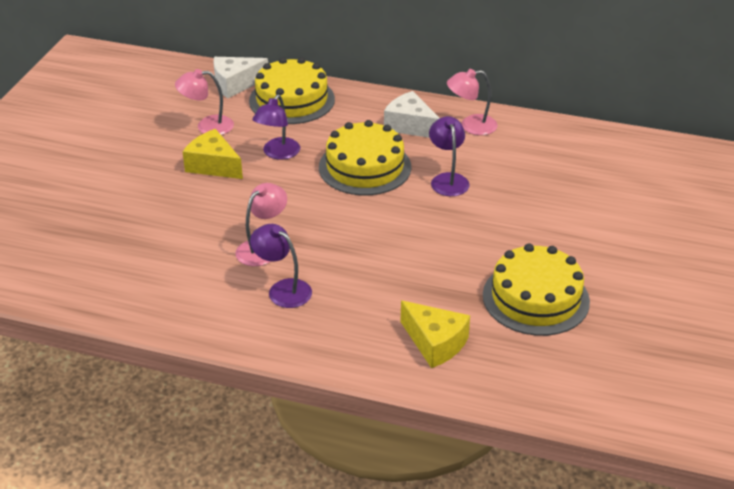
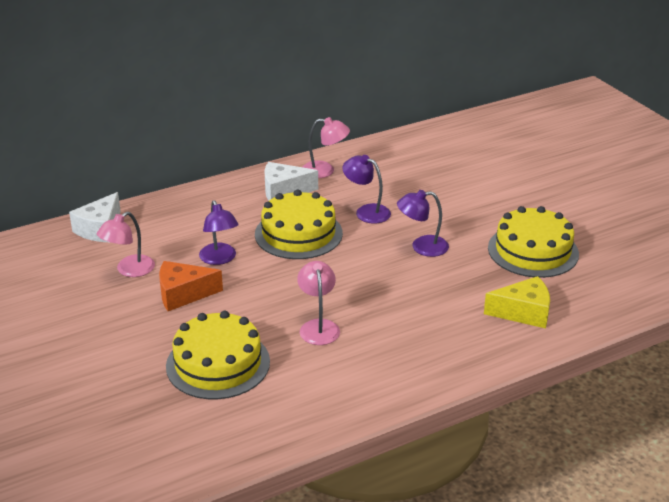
camera: 45 degrees left, 5 degrees down
yellow cheese [183,129,243,179] -> orange cheese [159,261,223,311]
yellow cake [249,57,335,124] -> yellow cake moved to [166,311,270,399]
purple lamp [250,224,312,308] -> purple lamp moved to [397,190,449,257]
pink lamp [447,69,498,135] -> pink lamp turned 120 degrees counterclockwise [303,117,350,178]

